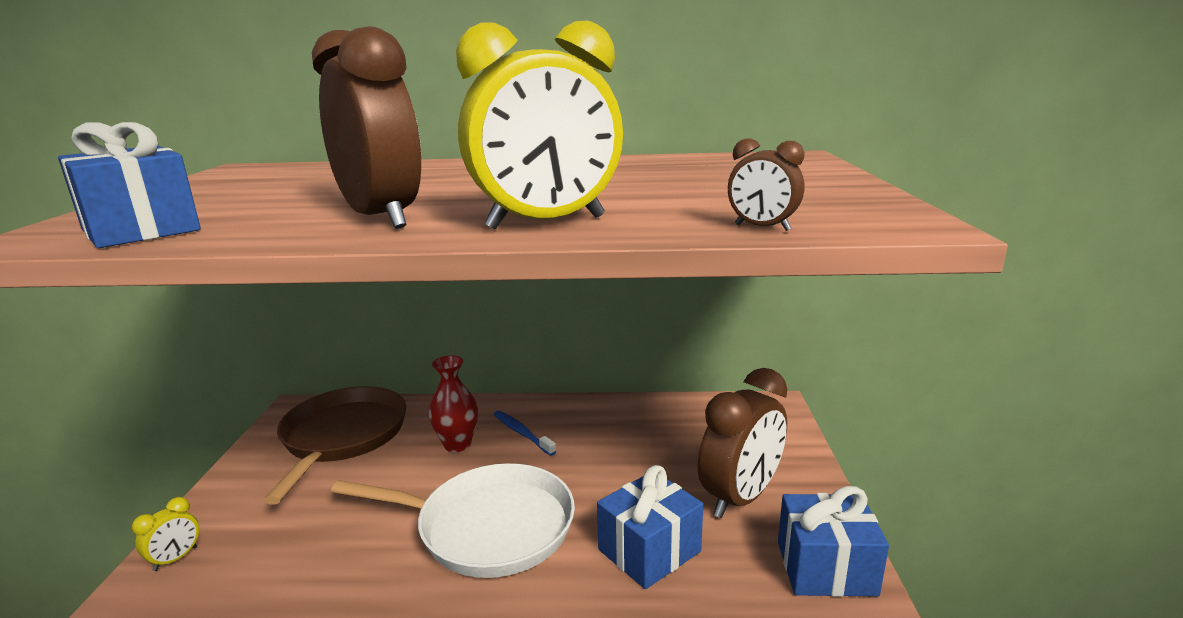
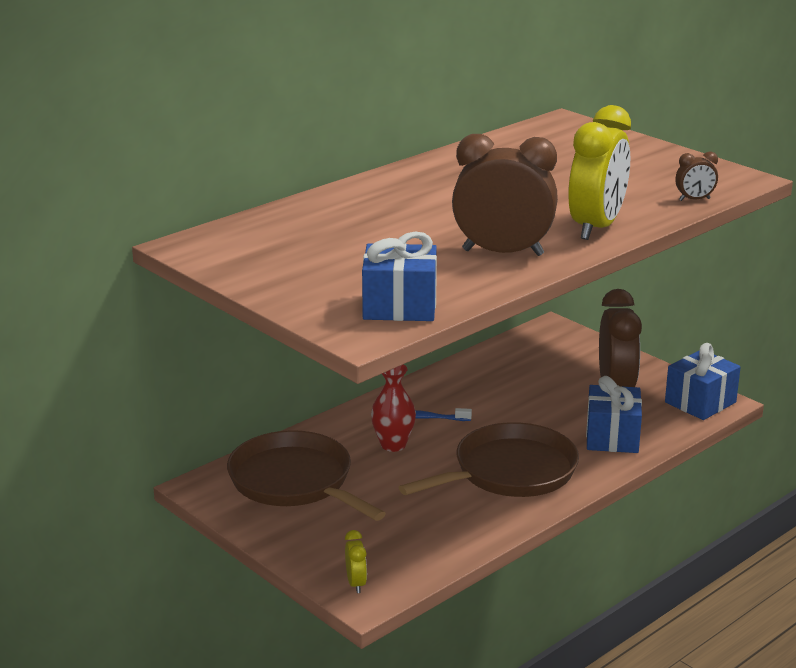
camera: 45 degrees left, 5 degrees up
white pan [331,463,575,578] -> brown pan [399,422,579,497]

